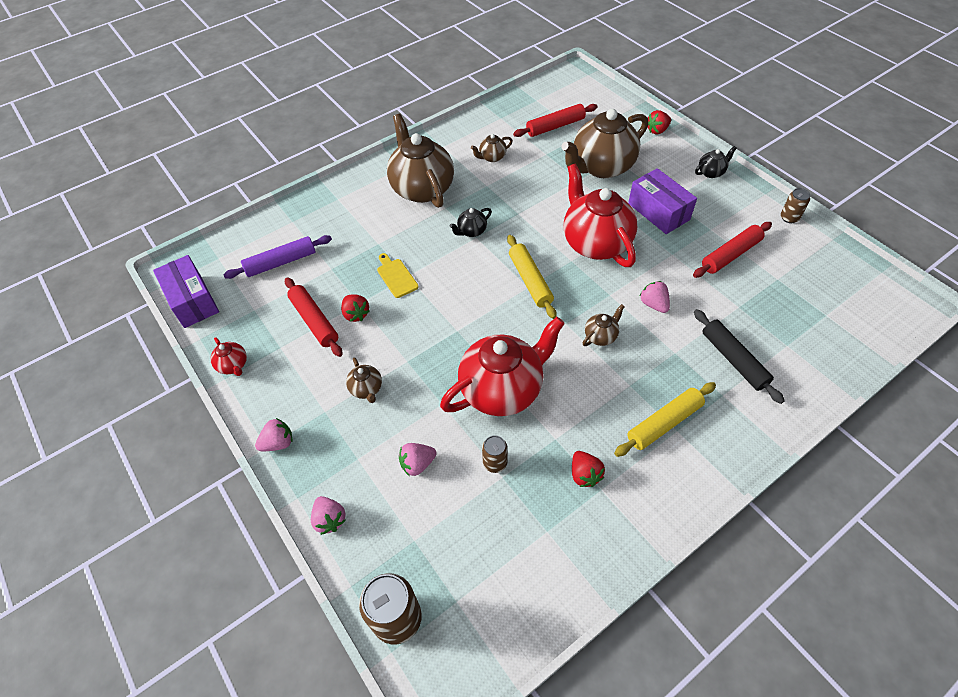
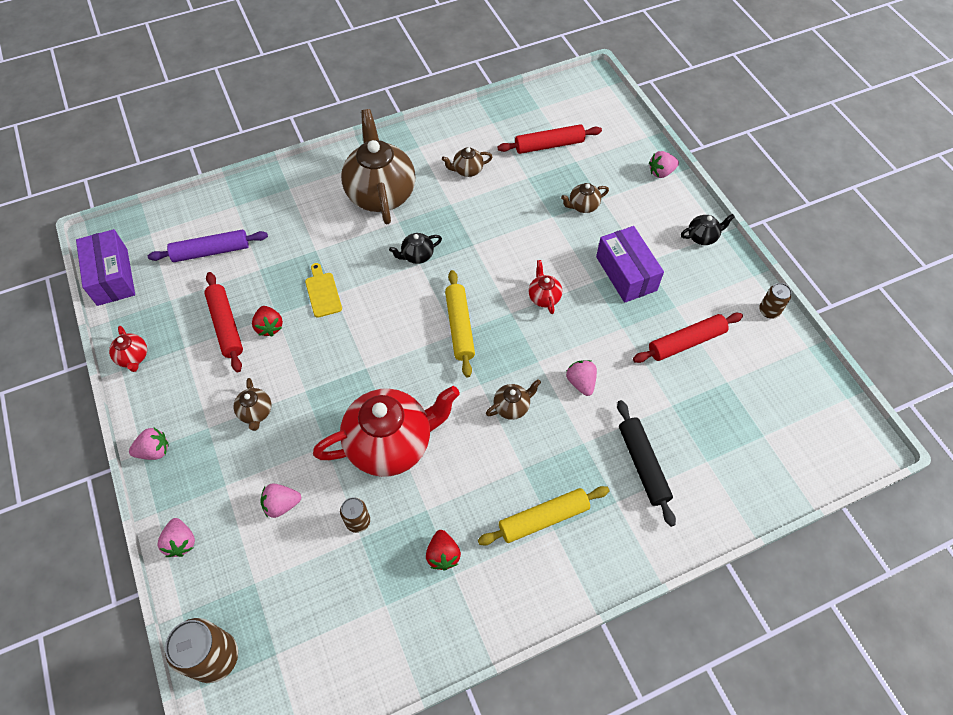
camera: 10 degrees right, 5 degrees up
brown teapot [561,109,648,178] -> brown teapot [561,183,609,213], size x0.43
red teapot [564,163,637,267] -> red teapot [529,260,562,314], size x0.43
red strawberry [648,110,671,134] -> pink strawberry [649,151,679,178]

